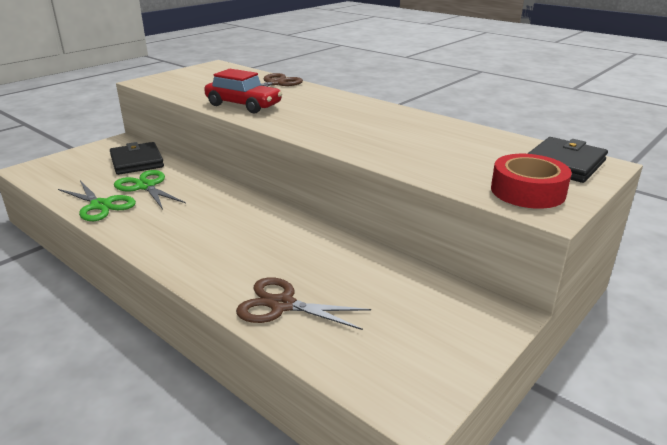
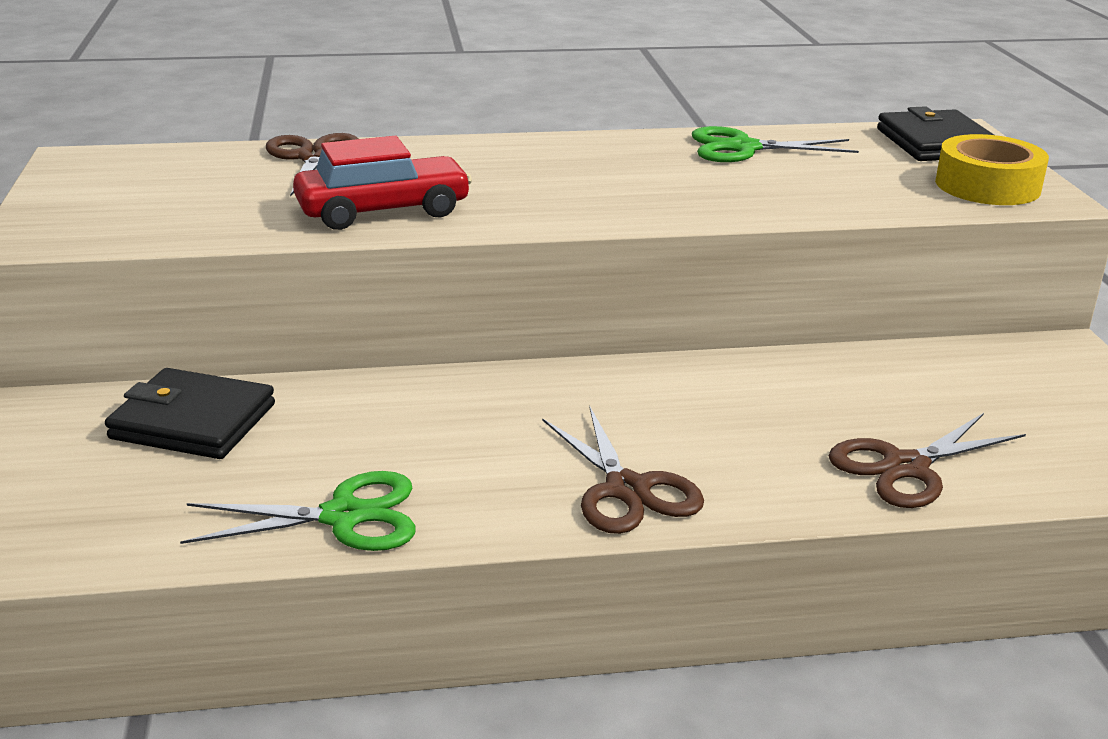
camera: 50 degrees left, 0 degrees up
green scissors [114,170,186,209] -> green scissors moved to [692,126,859,162]
red tape [491,154,572,209] -> yellow tape [935,134,1049,205]
none -> brown scissors [542,407,704,534]

